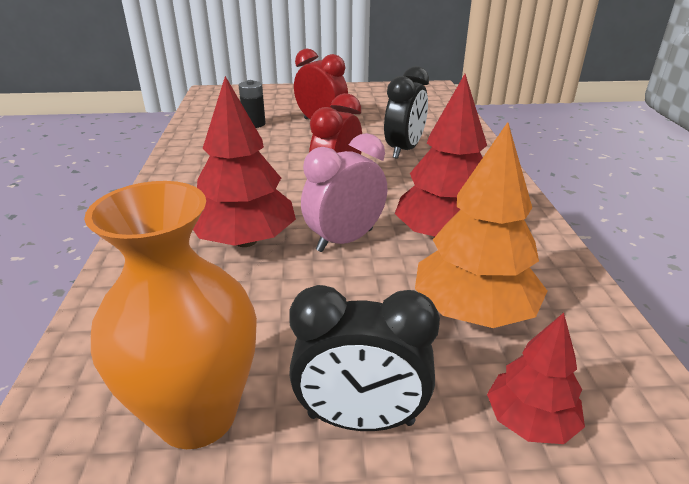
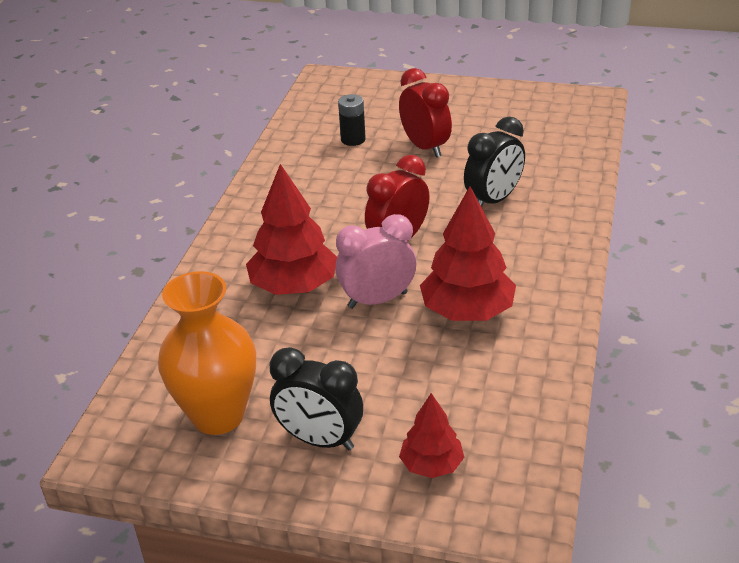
camera: 20 degrees right, 5 degrees up
orange tree [415,122,547,328] -> none

